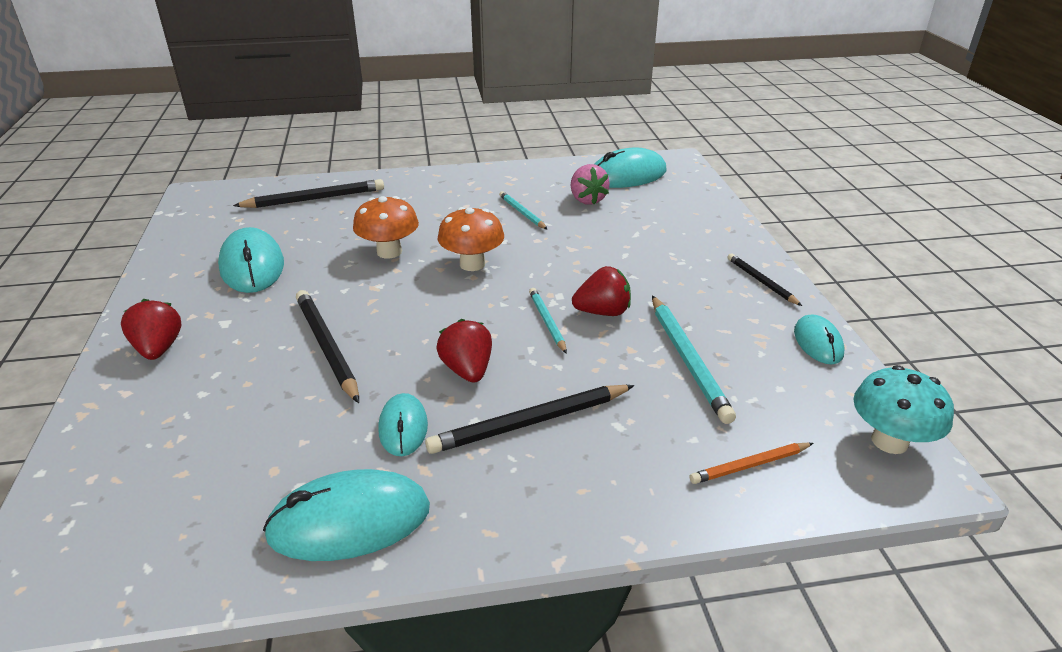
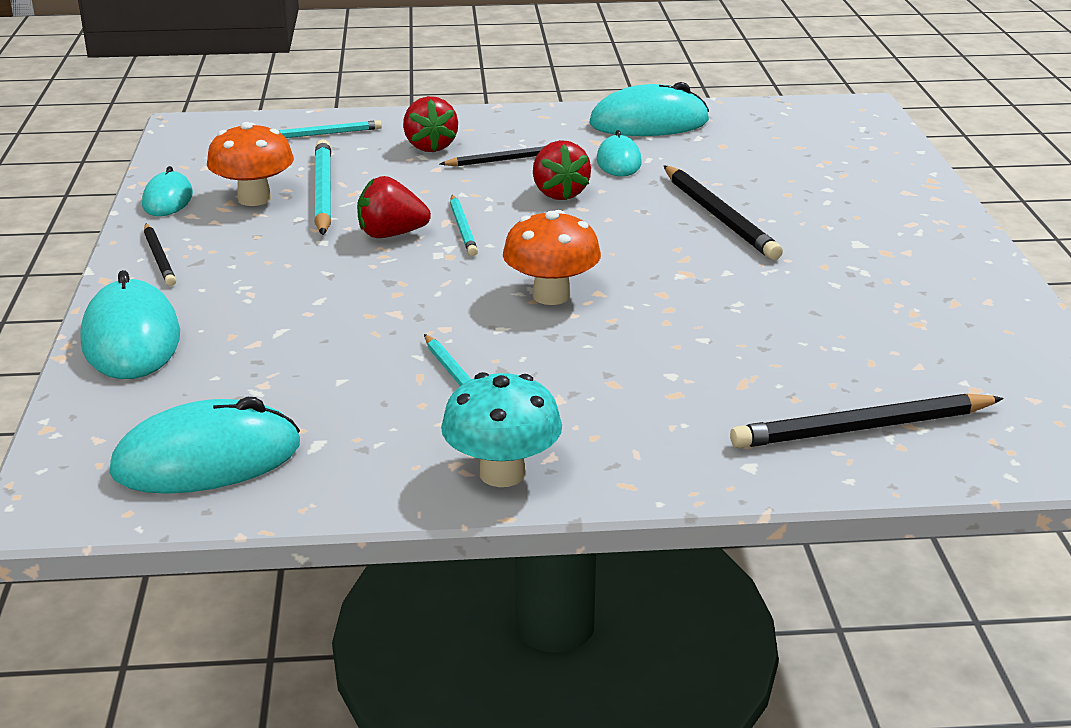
camera: 175 degrees left, 5 degrees down
red strawberry [121,299,181,360] -> red strawberry moved to [403,96,458,152]
turquoise mouse [218,227,284,293] -> turquoise mouse moved to [80,270,180,379]
orange mushroom [353,196,419,259] -> orange mushroom moved to [207,122,294,206]
black pencil [425,385,635,454] -> black pencil [440,146,545,166], size x0.59
pink strawberry [571,164,610,205] -> none
orange pencil [690,443,813,484] -> turquoise pencil [279,120,382,138]
turquoise mushroom [853,365,954,454] -> turquoise mushroom moved to [441,372,562,487]

